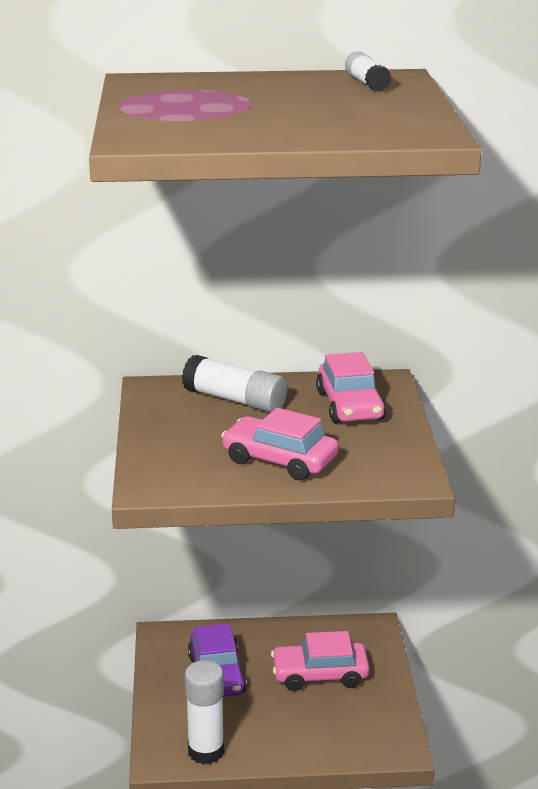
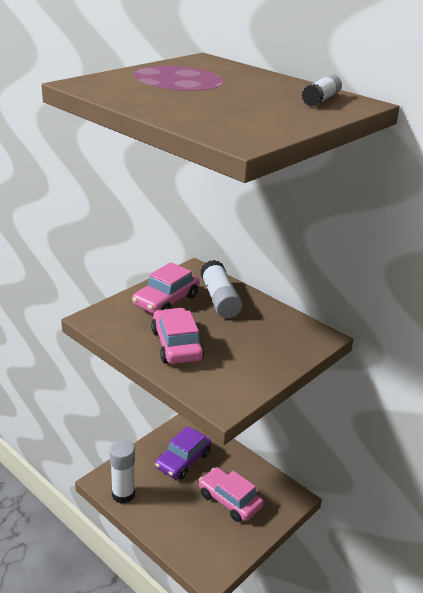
camera: 45 degrees right, 5 degrees up
pink car [316,352,386,423] -> pink car moved to [132,262,200,314]

